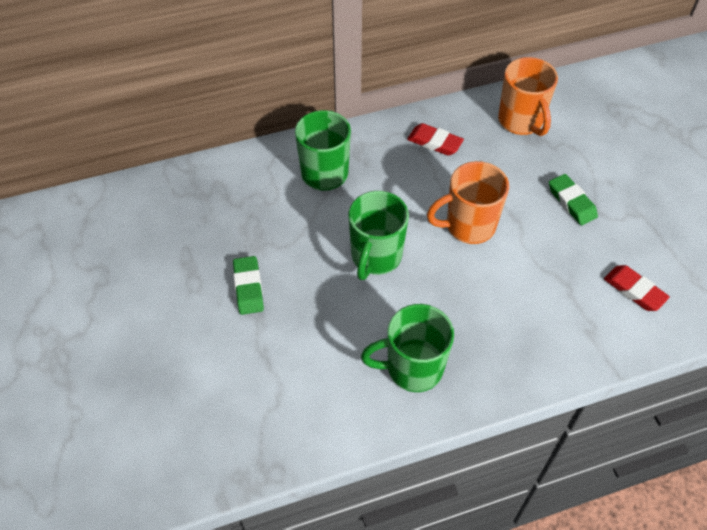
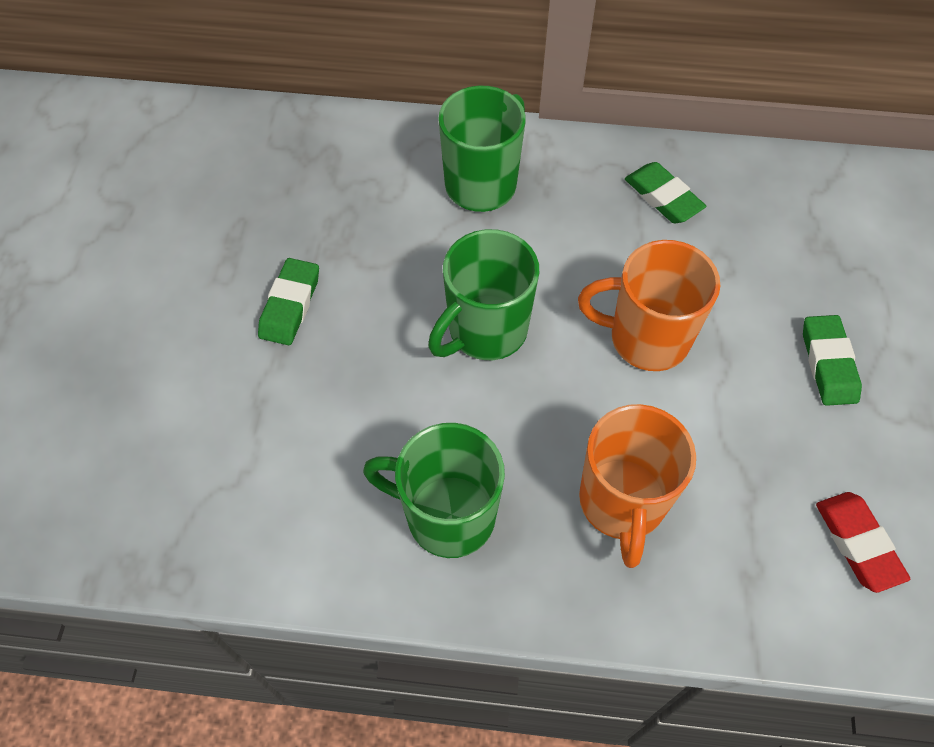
camera: 25 degrees right, 5 degrees up
red eraser [407,123,464,156] -> green eraser [625,162,706,223]
orange mug [498,57,558,136] -> orange mug moved to [579,404,696,568]

